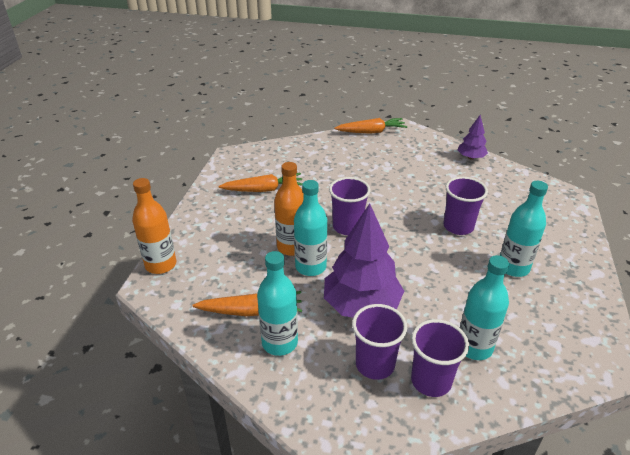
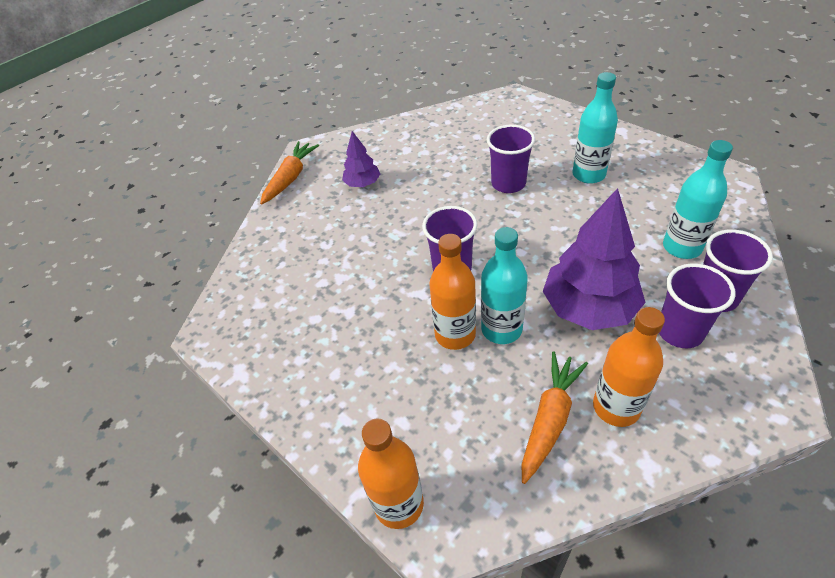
camera: 55 degrees left, 10 degrees up
orange carrot [218,173,302,192] -> none
turquoise bottle [257,251,298,356] -> orange bottle [593,307,665,427]
purple tree [458,115,488,160] -> purple tree moved to [342,131,380,187]

